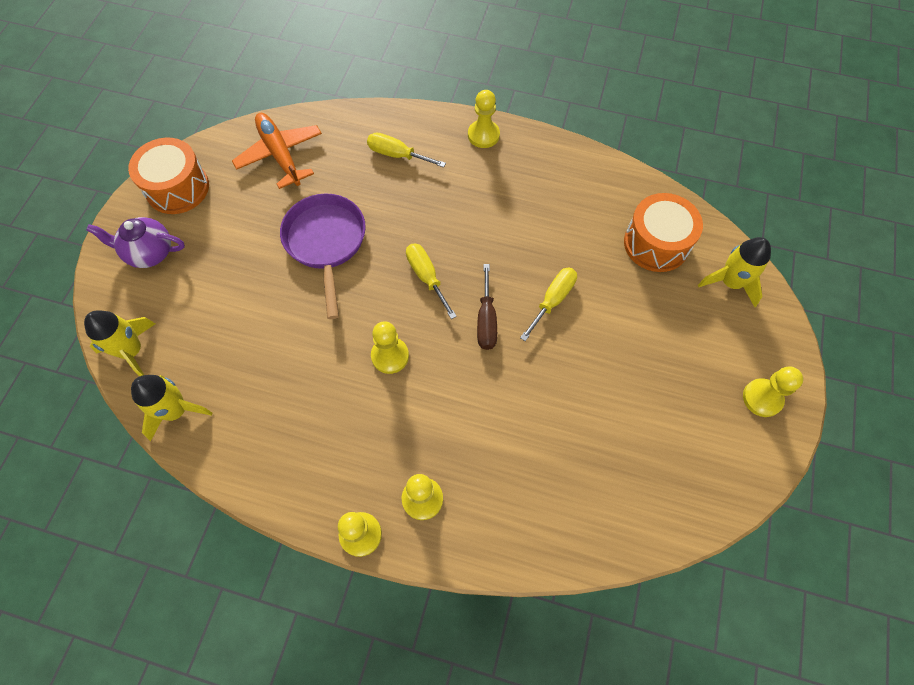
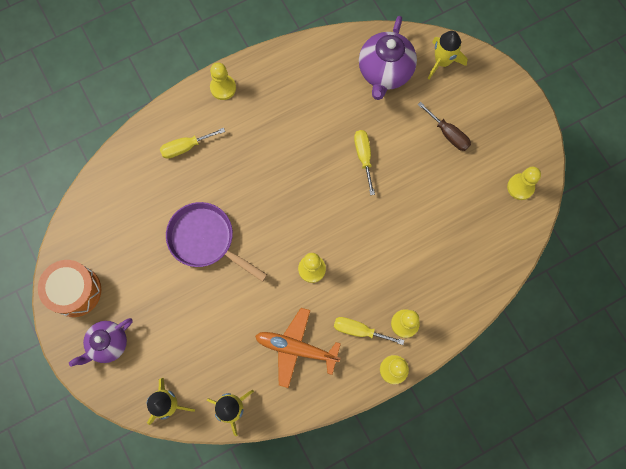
camera: 45 degrees left, 10 degrees up
orange plane [232,113,322,189] -> orange plane moved to [255,308,341,388]
yellow screwdriver [406,243,457,319] -> yellow screwdriver moved to [334,317,405,345]
brown screwdriver [477,264,497,350] -> brown screwdriver moved to [418,102,471,151]
orange drum [624,193,703,272] -> purple teapot [359,16,417,100]
yellow pawn [743,366,803,417] -> yellow pawn moved to [507,167,541,200]

